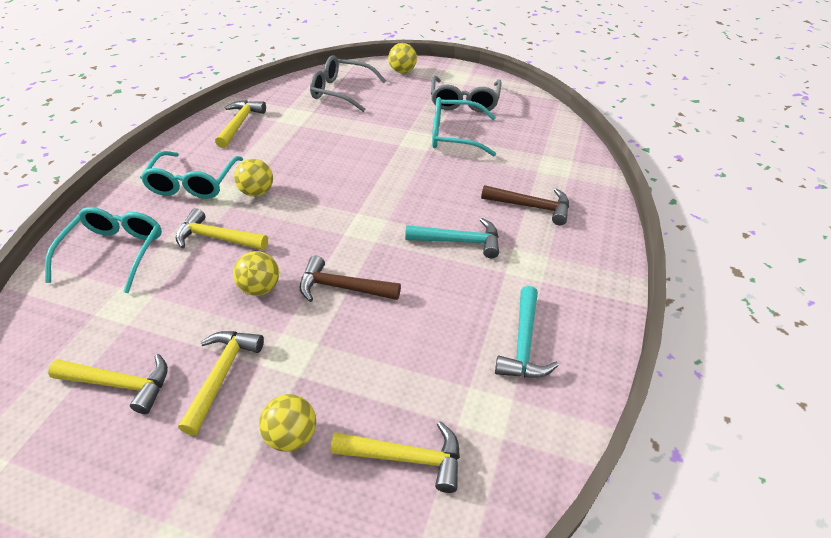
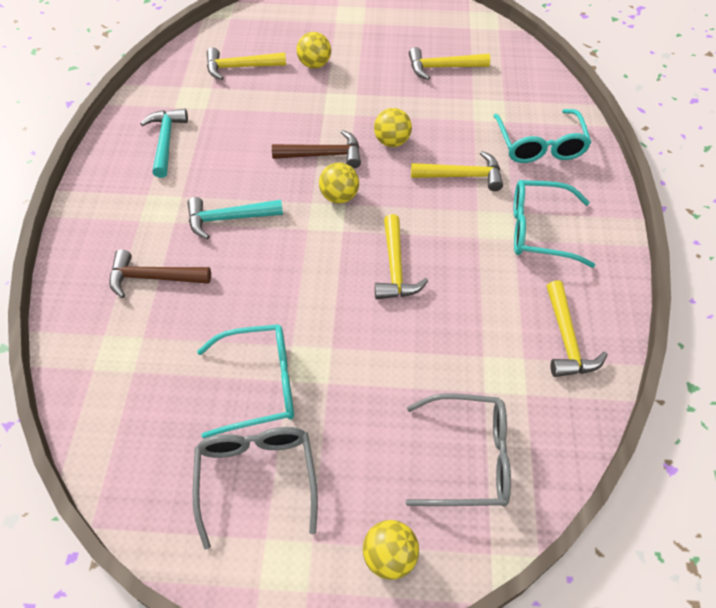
camera: 165 degrees right, 10 degrees up
turquoise glasses [140,151,243,199] -> turquoise glasses turned 75 degrees counterclockwise [514,180,595,268]
yellow hammer [178,331,264,436] -> yellow hammer moved to [375,214,428,299]
yellow ball [234,159,273,197] -> yellow ball moved to [319,162,359,203]

